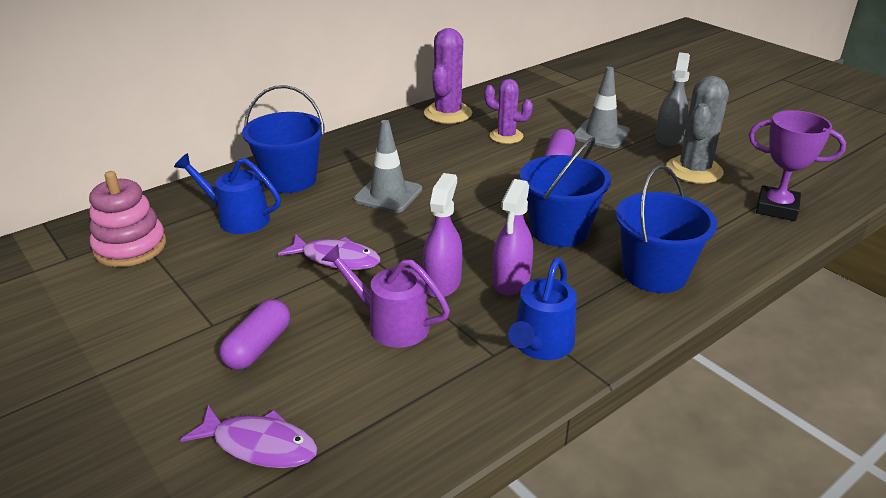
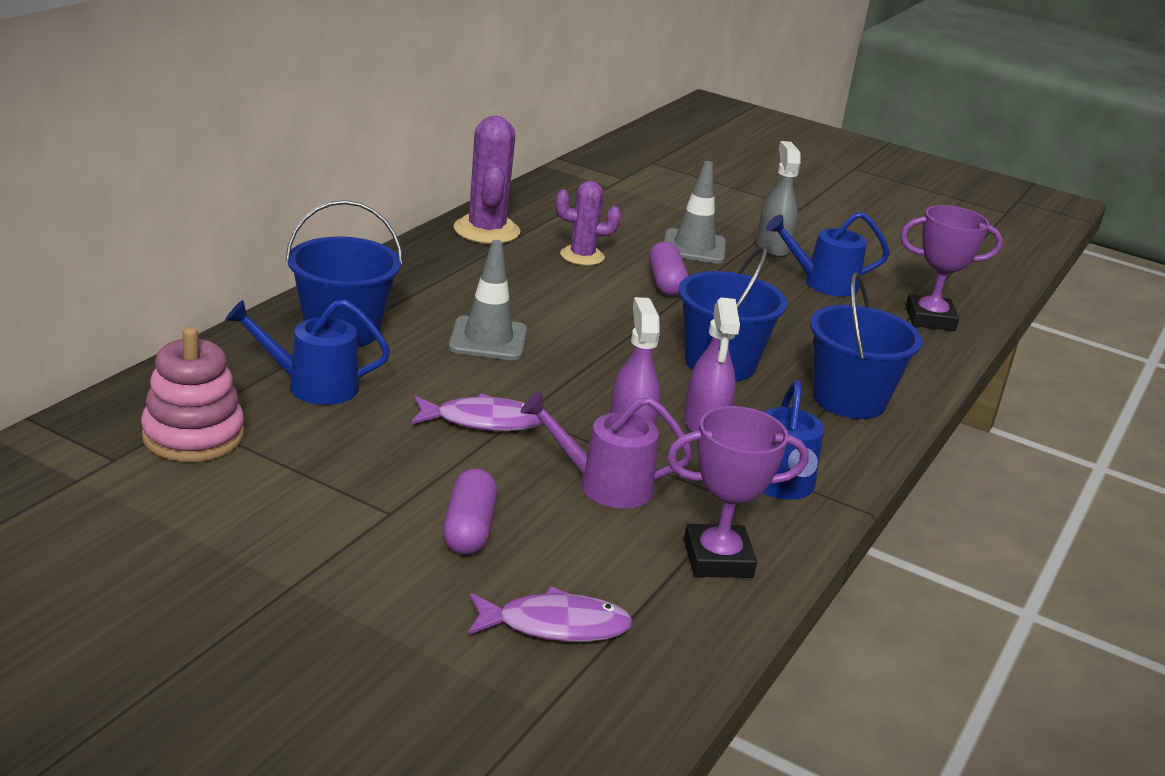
camera: 25 degrees left, 5 degrees down
grey cactus [666,76,729,184] -> blue watering can [766,212,890,297]
none -> purple trophy [667,406,809,578]

